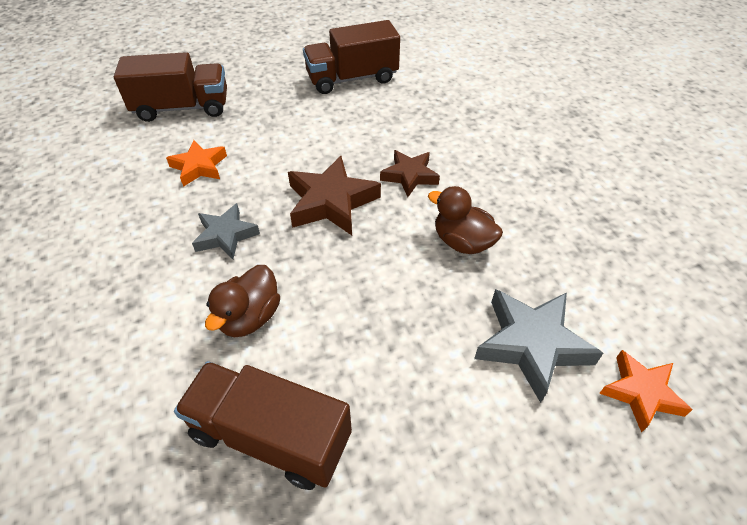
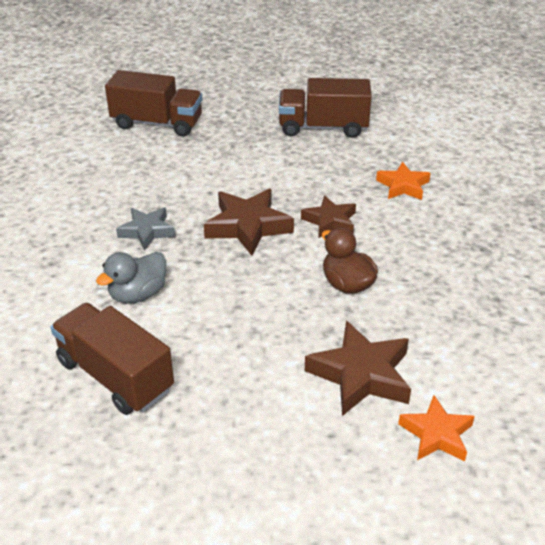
camera: 20 degrees right, 10 degrees down
orange star [166,140,227,187] -> orange star moved to [376,162,430,200]
brown duck [205,265,280,337] -> grey duck [96,252,166,304]
grey star [474,289,603,403] -> brown star [305,321,411,416]

